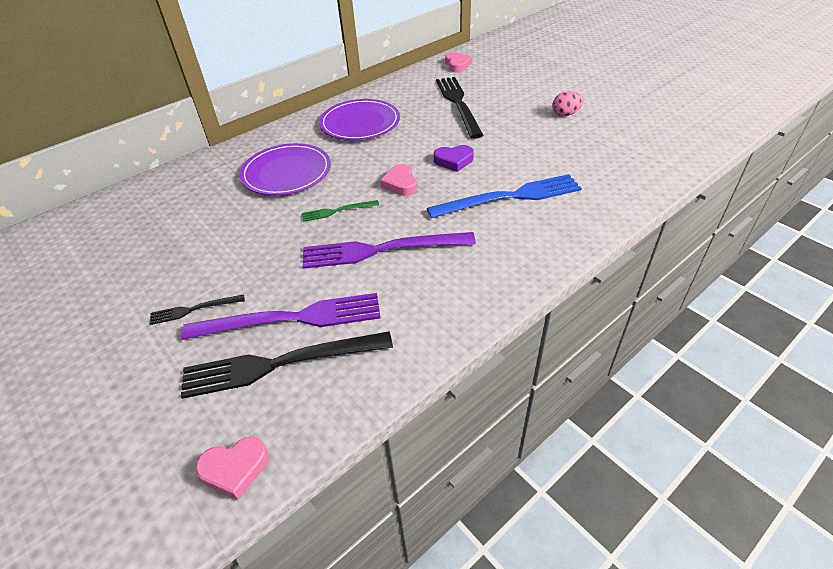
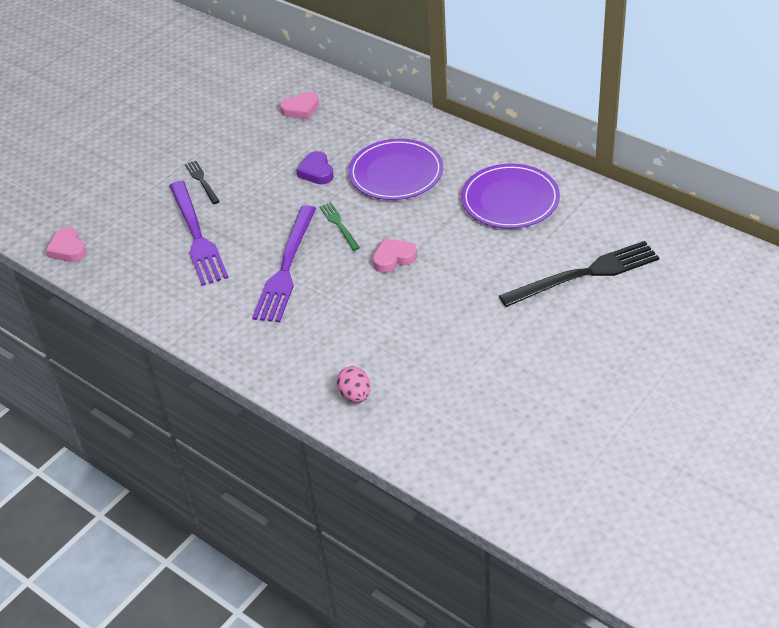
camera: 80 degrees right, 0 degrees up
black fork [181,331,393,399] -> none
purple fork [302,232,476,269] -> purple fork turned 150 degrees counterclockwise [252,205,316,322]
blue fork [427,174,582,218] -> none
purple heart [434,145,474,172] -> purple heart moved to [296,151,334,184]
pink heart [445,52,472,72] -> pink heart moved to [280,91,319,119]
pink egg [552,91,584,116] -> pink egg moved to [336,366,371,403]

